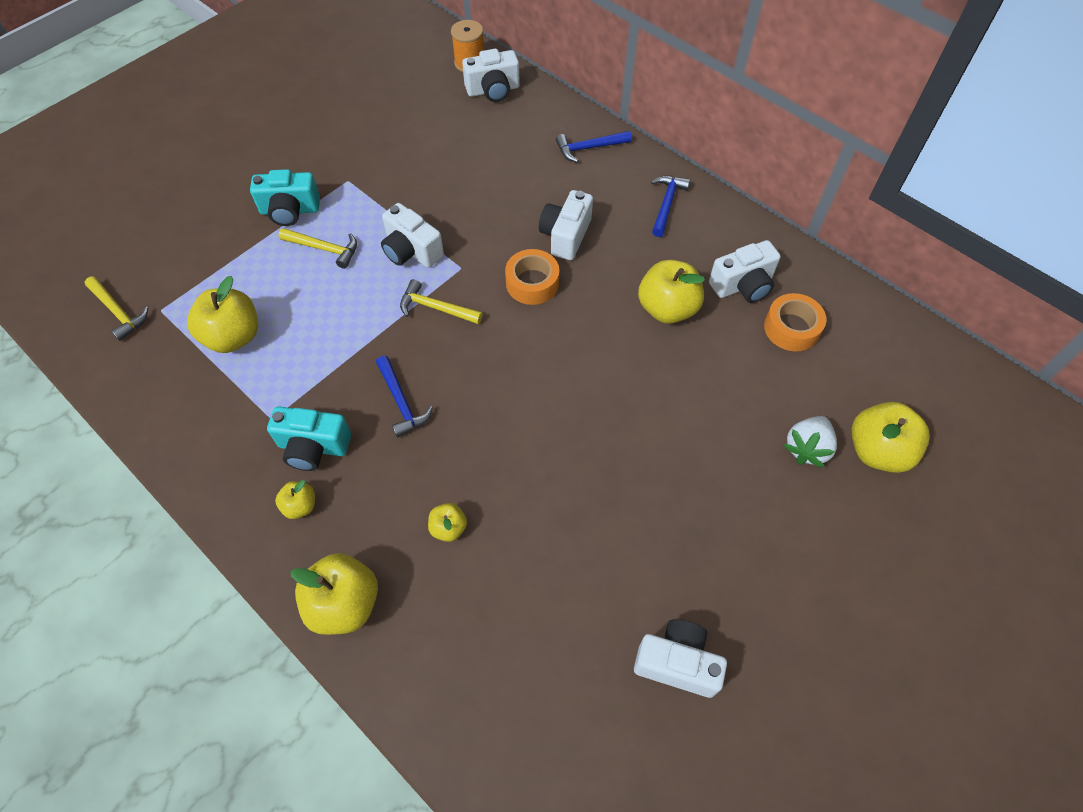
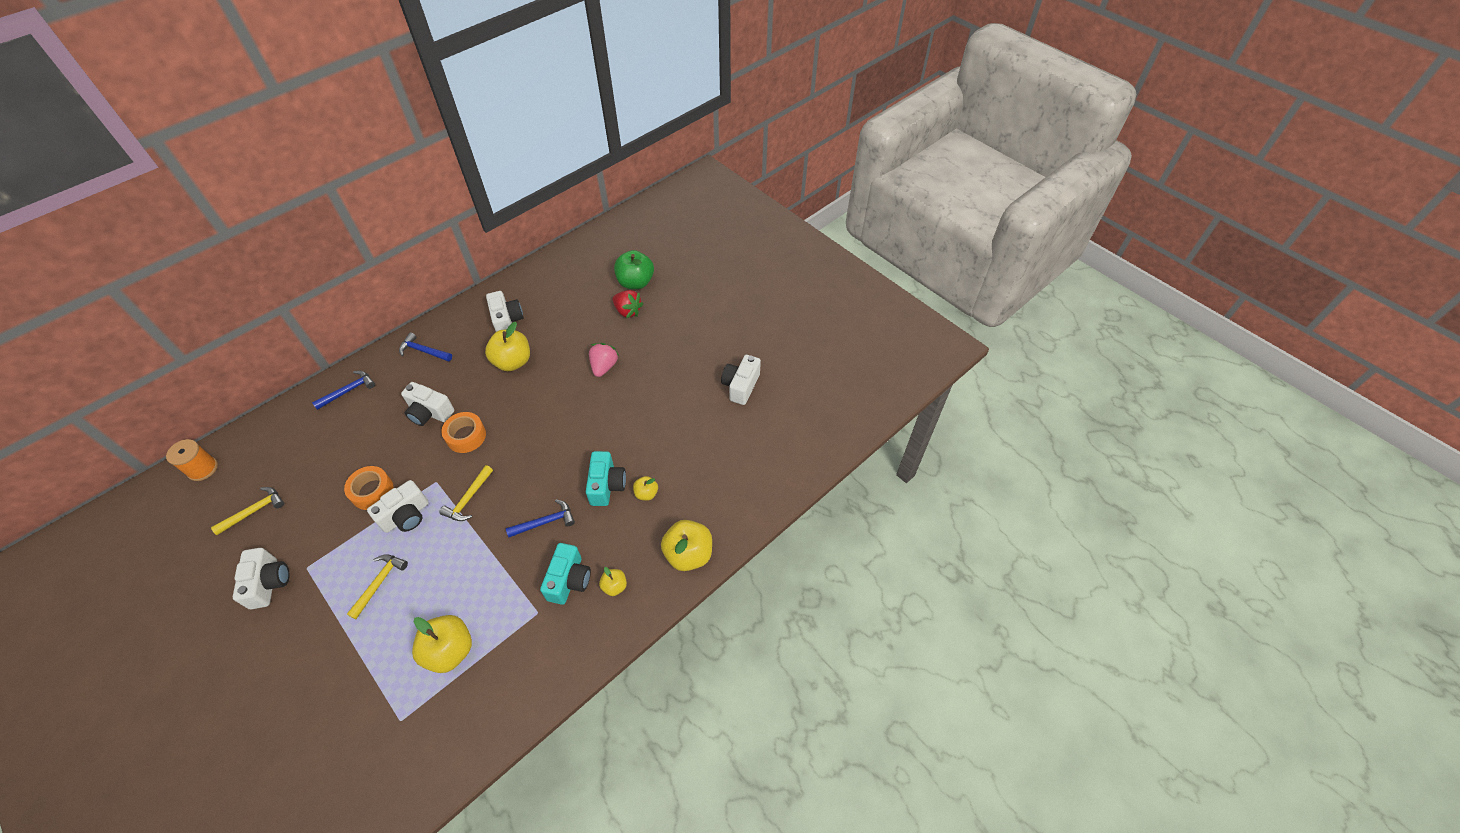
camera: 85 degrees left, 5 degrees down
yellow hammer [85,276,148,341] -> yellow hammer moved to [211,487,284,535]
turquoise camera [250,169,320,226] -> turquoise camera moved to [586,451,626,506]
white camera [462,49,520,102] -> white camera moved to [233,548,290,609]
blue hammer [556,131,632,162] -> blue hammer turned 120 degrees counterclockwise [312,370,375,410]
orange tape [764,293,826,351] -> orange tape moved to [344,466,394,510]
white strawberry [783,416,837,468] -> red strawberry [613,290,643,318]
yellow apple [851,402,930,473] -> green apple [614,250,654,289]
none -> pink strawberry [589,343,619,377]

